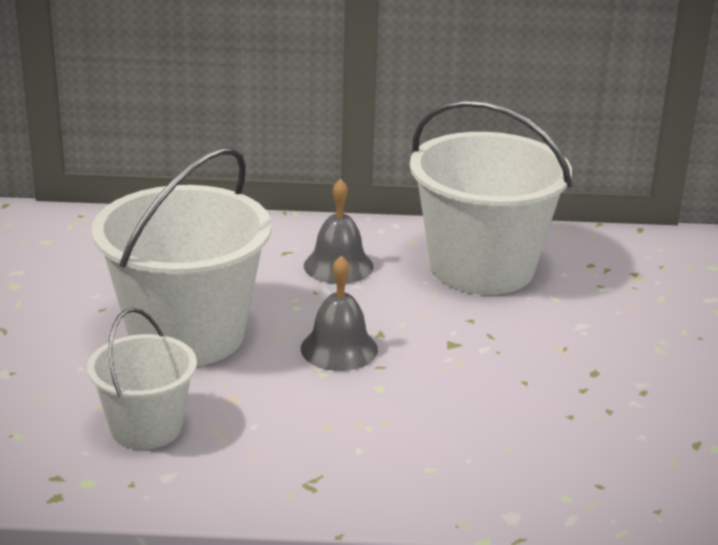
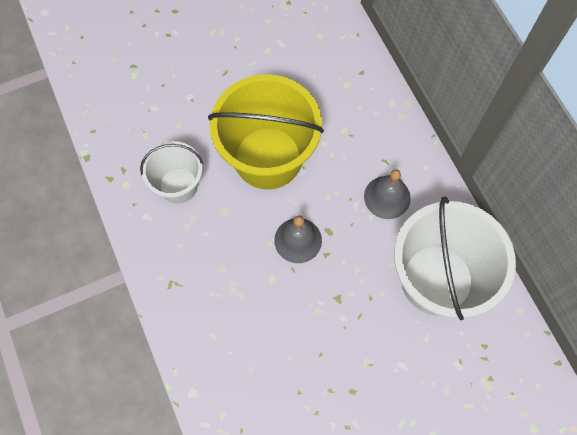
camera: 65 degrees right, 40 degrees up
white bucket [91,147,272,366] -> yellow bucket [208,74,324,189]

